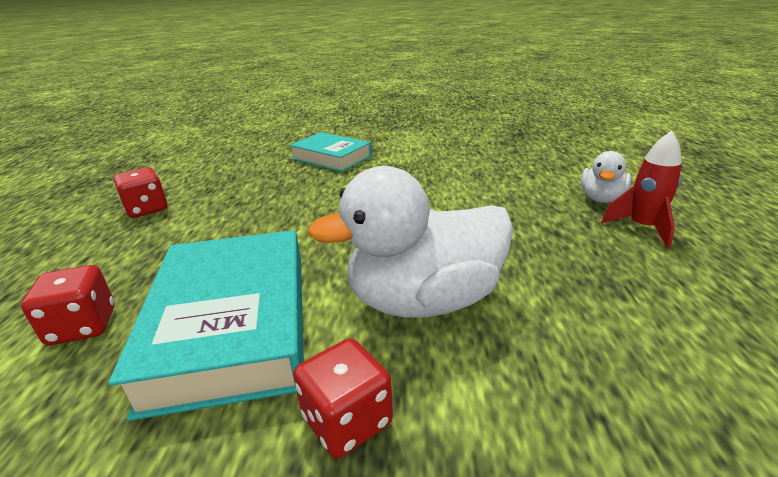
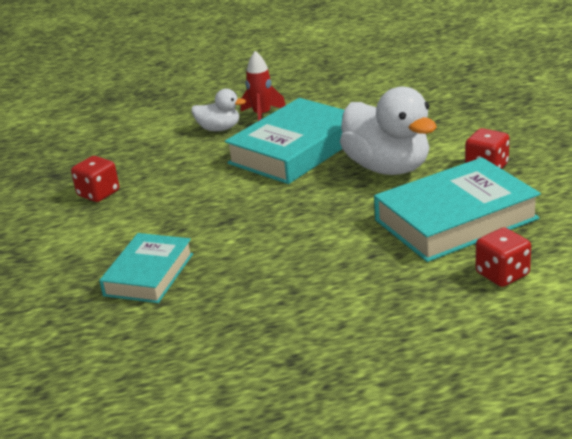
camera: 105 degrees left, 0 degrees up
red dice [113,167,167,218] -> red dice moved to [71,156,119,202]
none -> turquoise book [225,98,344,184]

